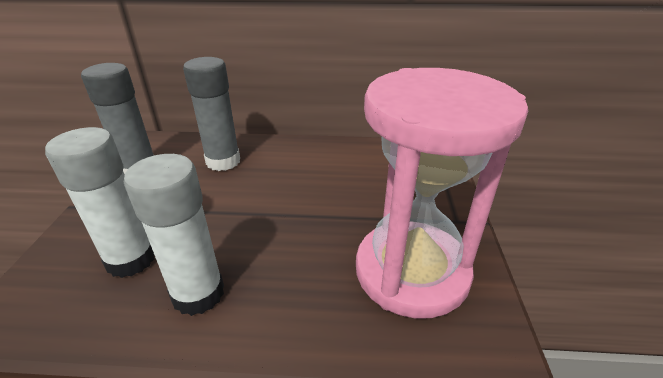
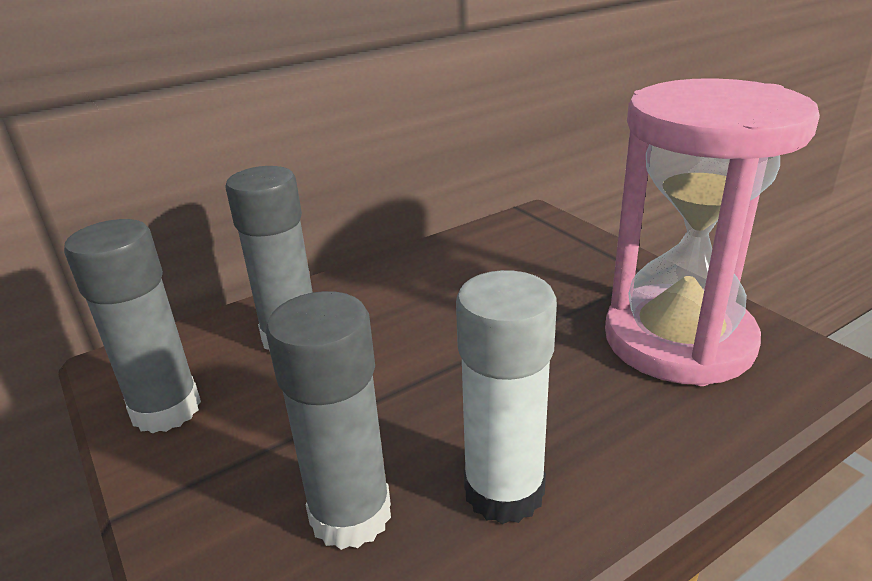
camera: 35 degrees left, 5 degrees down
white glue stick [45,127,155,278] -> grey glue stick [266,291,391,550]

